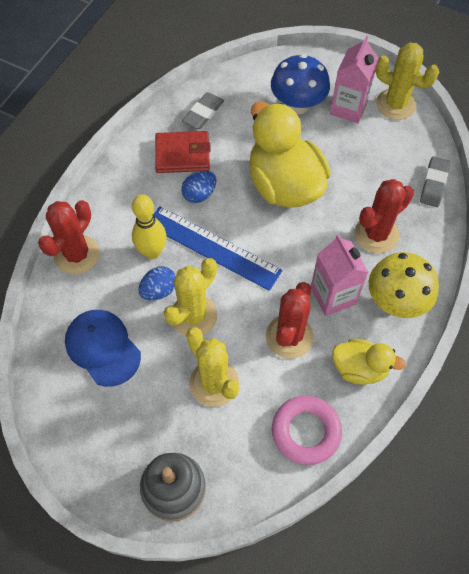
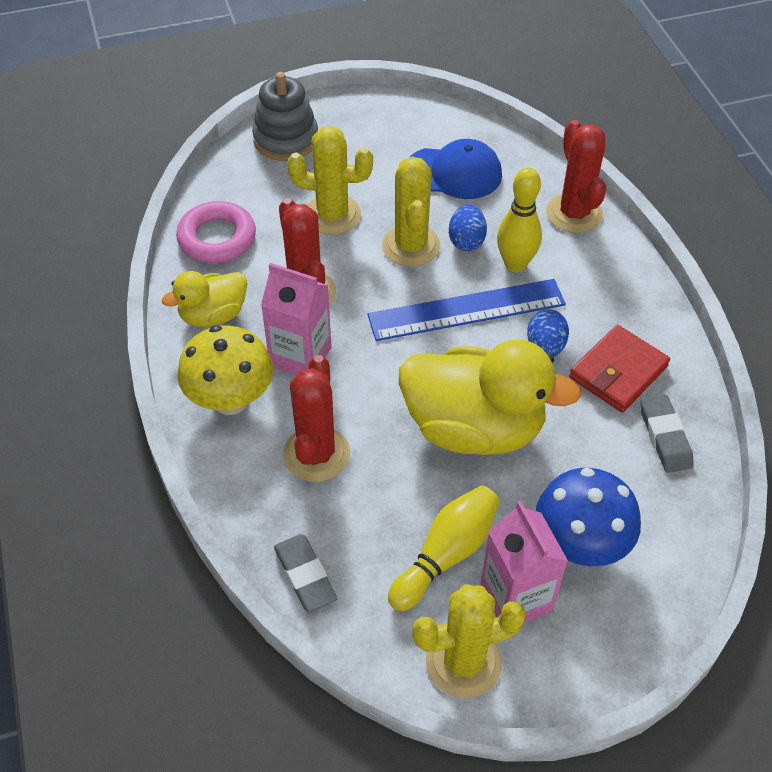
camera: 135 degrees right, 10 degrees down
none -> yellow bowling pin [388,485,500,611]

